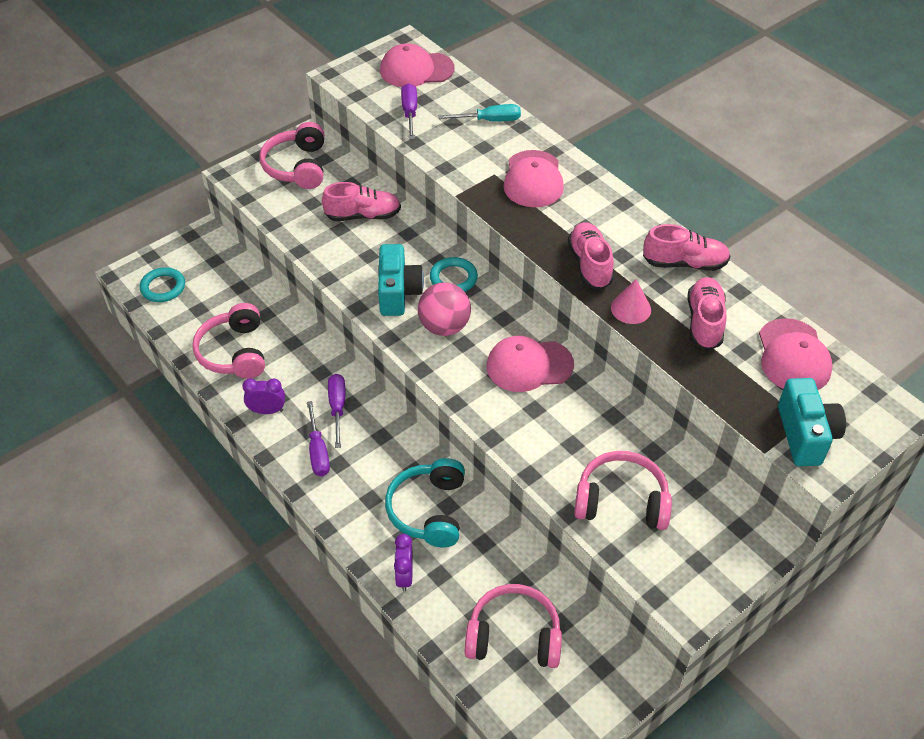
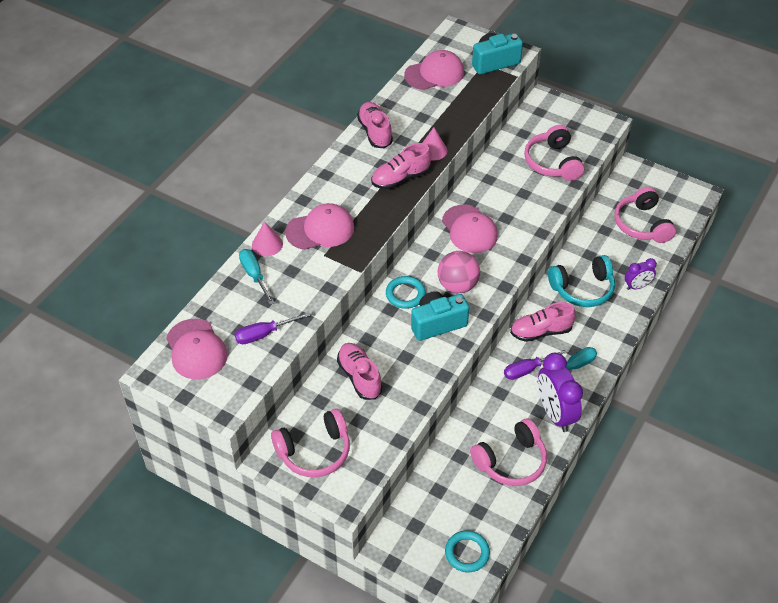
camera: 110 degrees left, 0 degrees up
purple clock [242,378,285,414] -> purple clock [538,353,583,432], size x1.83
purple screwdriver [307,401,330,476] -> turquoise screwdriver [537,347,597,383]
pink shoe [687,277,726,350] -> pink shoe moved to [510,302,576,342]
none -> pink cone [252,222,283,256]

